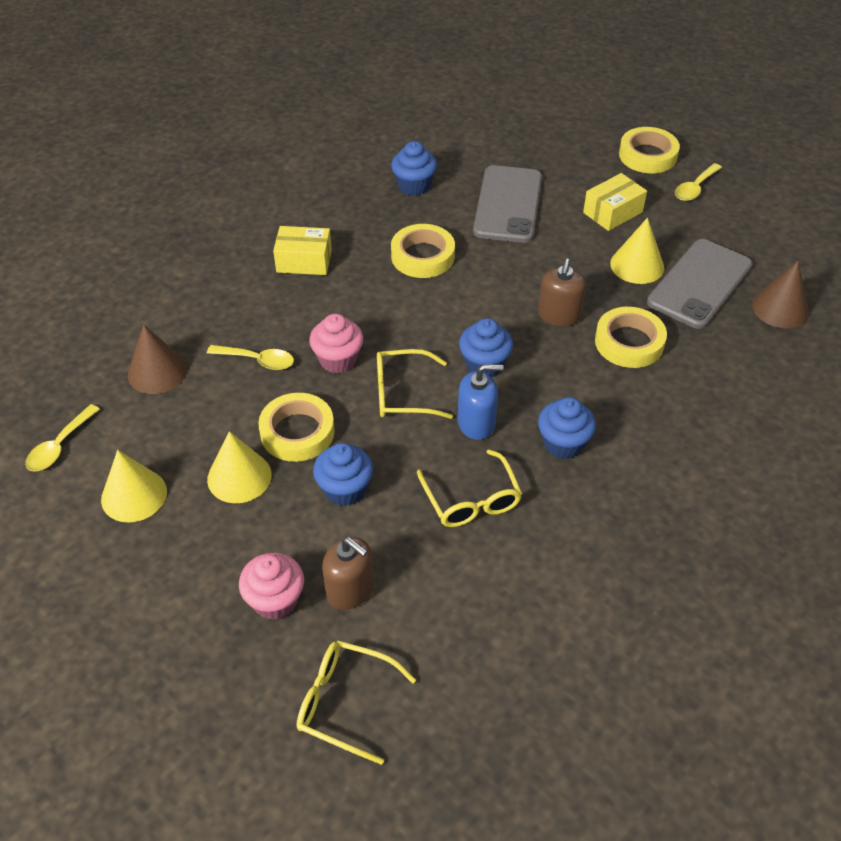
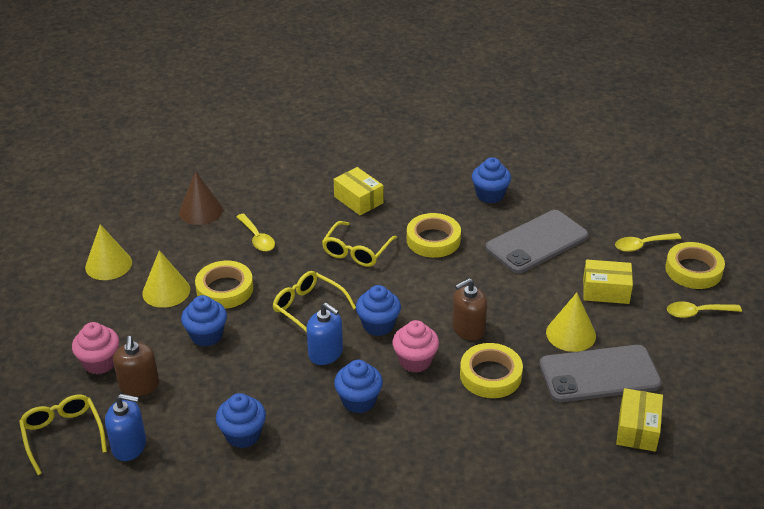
camera: 45 degrees right, 10 degrees down
yellow spoon [25,404,100,471] -> yellow spoon moved to [615,233,681,252]
pink cupcake [309,314,363,374] -> pink cupcake moved to [392,320,439,373]
yellow glasses [417,449,522,527] -> yellow glasses moved to [322,221,397,267]
brown cone [752,261,809,328] -> yellow box [616,388,663,452]
none -> blue soap dispenser [105,394,146,461]
none -> blue cupcake [216,393,266,448]

